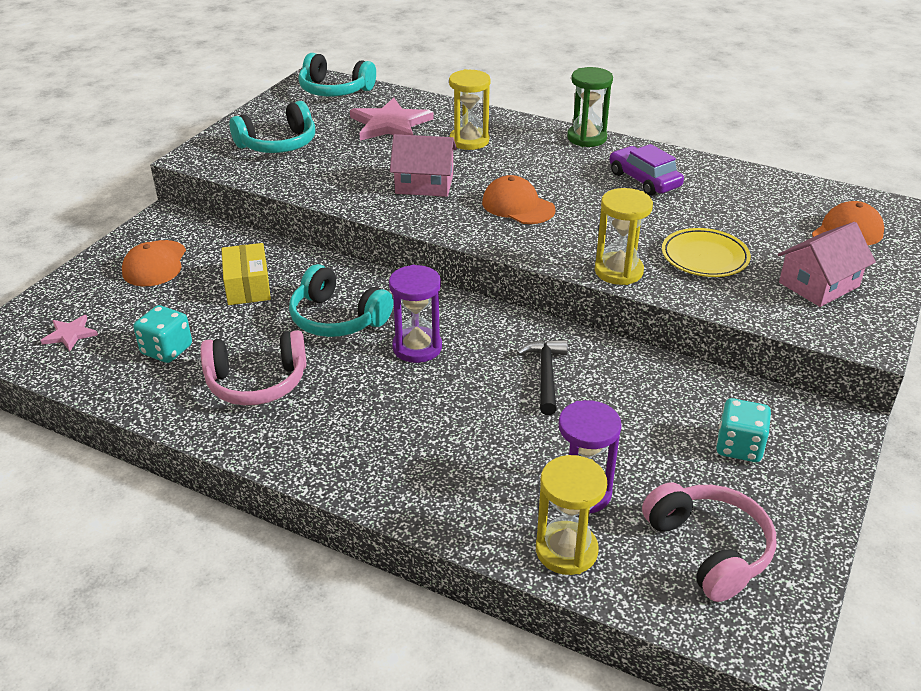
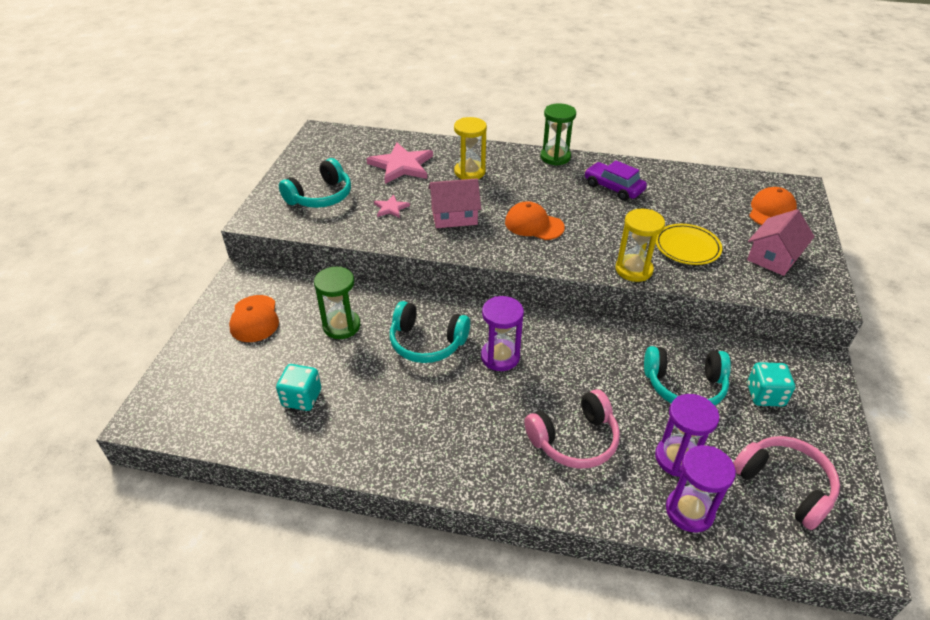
camera: 15 degrees left, 5 degrees up
pink star [41,315,98,351] -> pink star moved to [374,195,410,218]
pink headphones [200,330,306,405] -> pink headphones moved to [524,389,620,469]
yellow box [221,243,271,305] -> green hourglass [314,266,360,339]
turquoise headphones [298,53,376,97] -> turquoise headphones moved to [644,346,731,405]
black hammer [517,340,568,415] -> none
yellow hourglass [536,455,607,575] -> purple hourglass [666,445,736,533]

